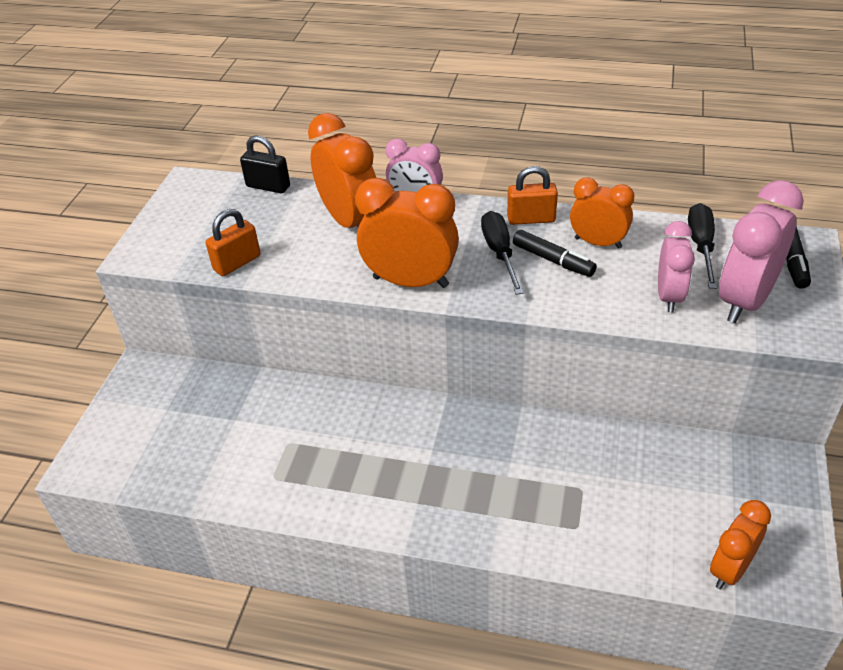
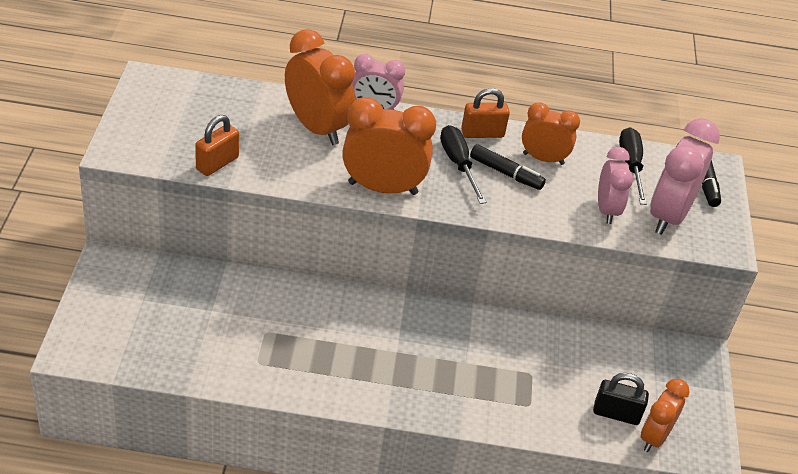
camera: 15 degrees left, 0 degrees up
black padlock [240,136,290,193] -> black padlock moved to [593,373,649,425]

